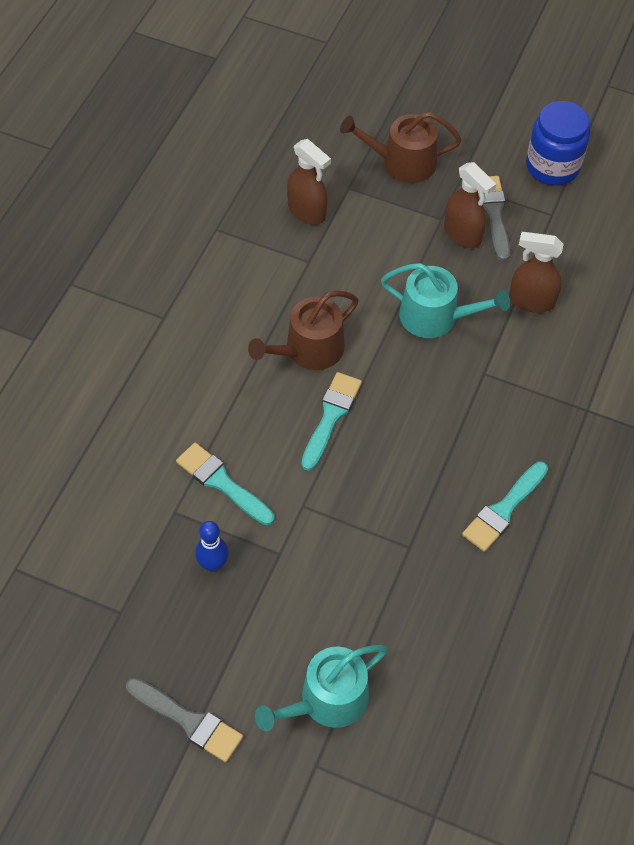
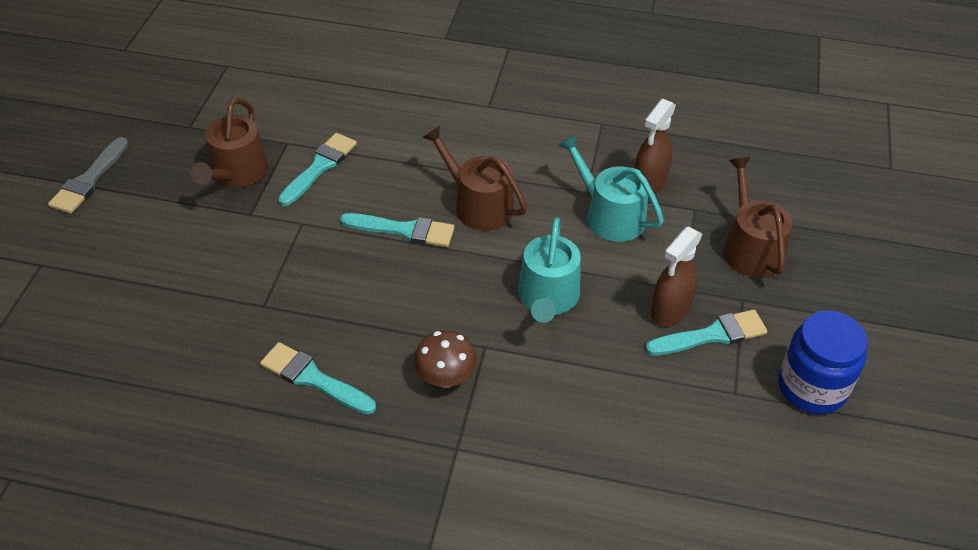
camera: 80 degrees right, 10 degrees down
blue bowling pin [195,521,229,572] -> brown watering can [191,98,268,188]
turquoise watering can [255,645,388,731] -> turquoise watering can moved to [558,134,664,242]
grey brush [478,176,510,261] -> turquoise brush [646,309,768,356]
brown spray bottle [509,232,564,313] -> none
none -> brown mushroom [414,330,477,388]

